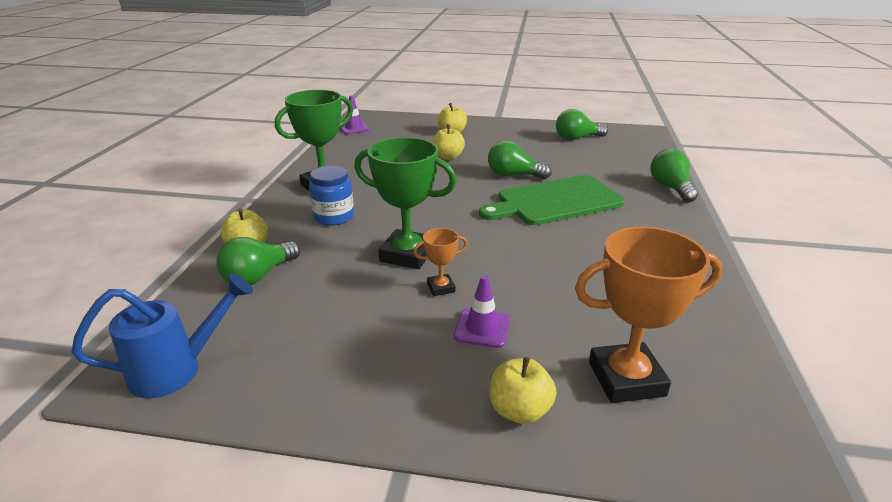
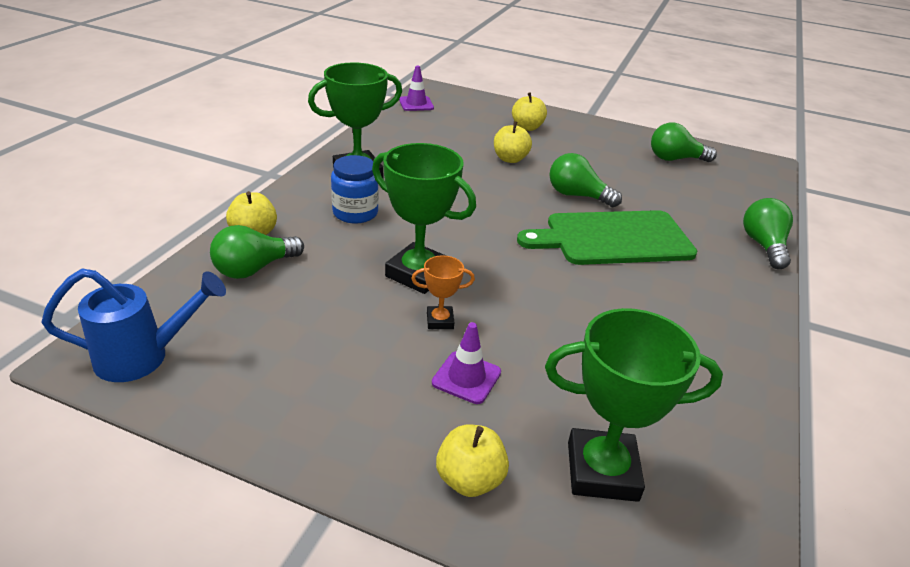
camera: 10 degrees right, 5 degrees up
orange trophy [575,227,722,403] -> green trophy [545,308,723,502]

